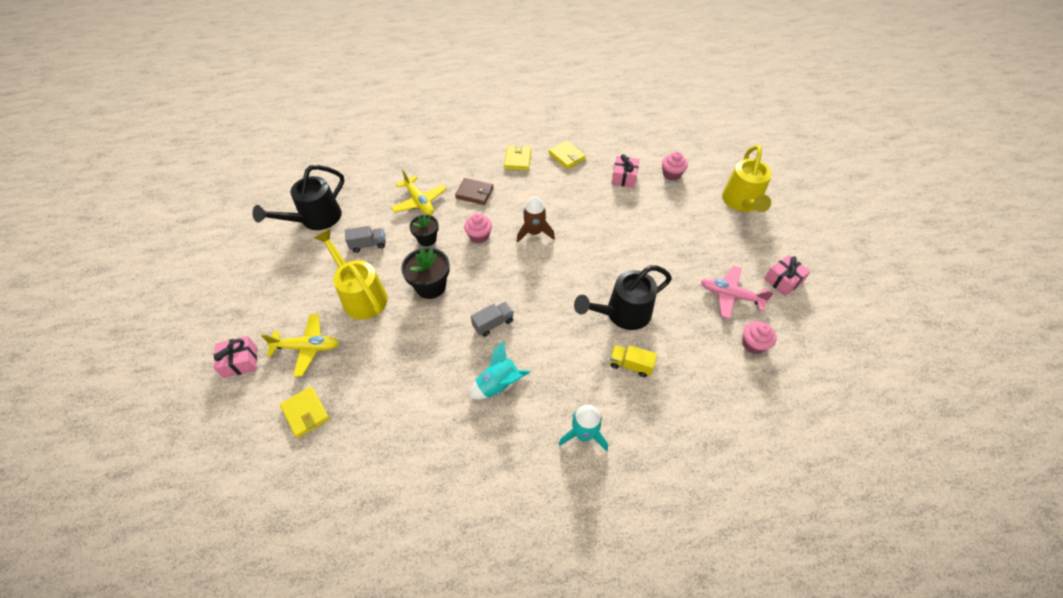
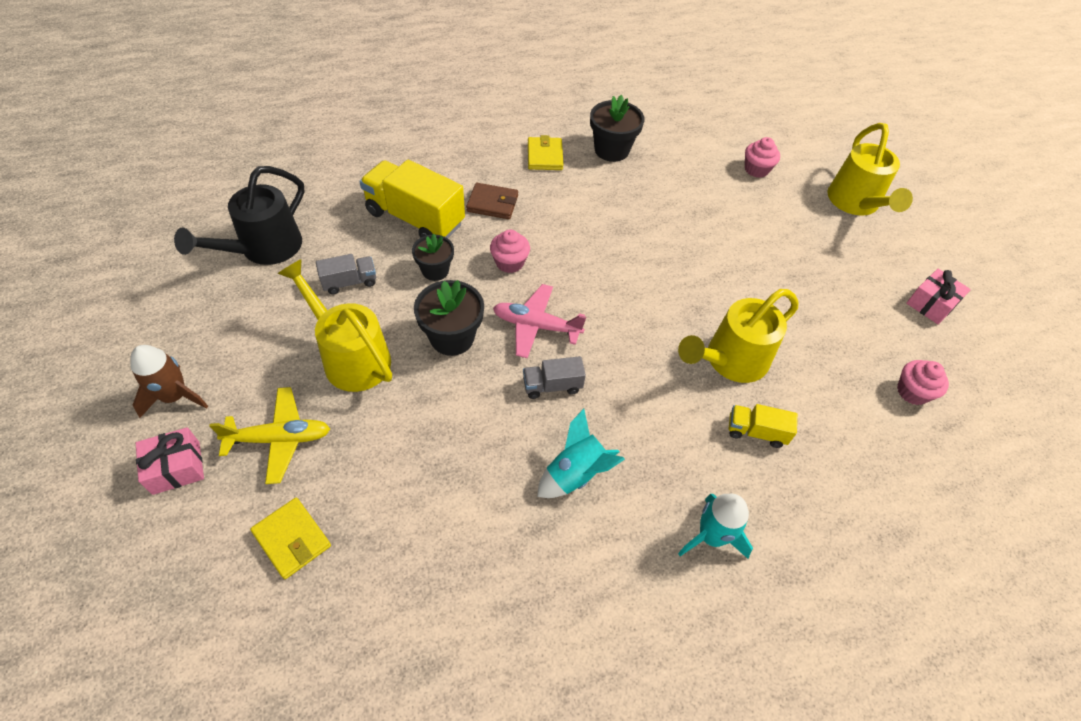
camera: 10 degrees left, 0 degrees up
yellow plane [391,169,447,215] -> yellow truck [360,160,465,238]
grey truck [471,301,514,337] -> grey truck turned 150 degrees counterclockwise [523,356,586,399]
brown rocket [517,196,555,243] -> brown rocket moved to [131,345,208,418]
yellow wallet [549,141,586,169] -> black flower pot [590,95,645,162]
black watering can [574,265,672,330] -> yellow watering can [678,289,799,383]
pink gift [612,154,639,188] -> none
pink plane [701,266,774,319] -> pink plane moved to [493,284,586,358]

